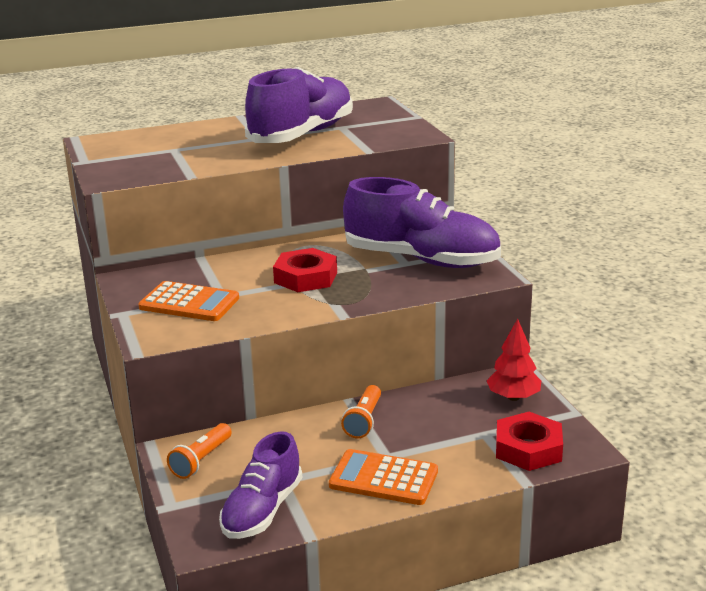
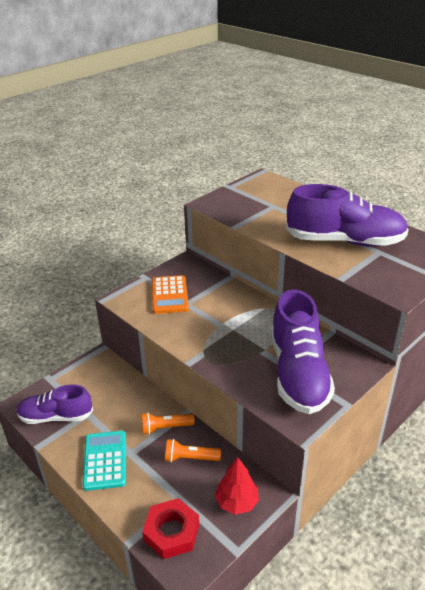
camera: 65 degrees right, 10 degrees up
orange flashlight [167,423,232,479] -> orange flashlight moved to [165,439,221,463]
red nut [273,248,337,292] -> none
orange calculator [329,449,438,505] -> turquoise calculator [83,431,126,491]

